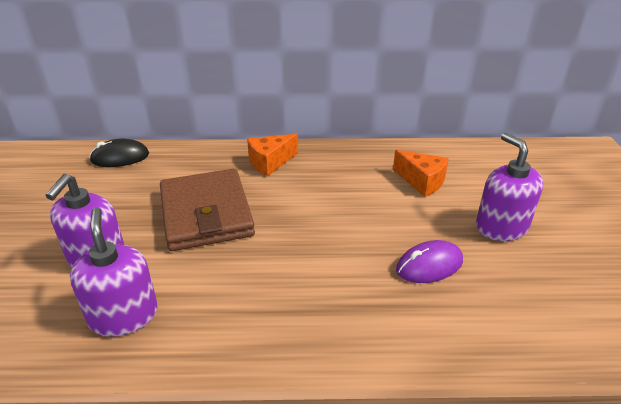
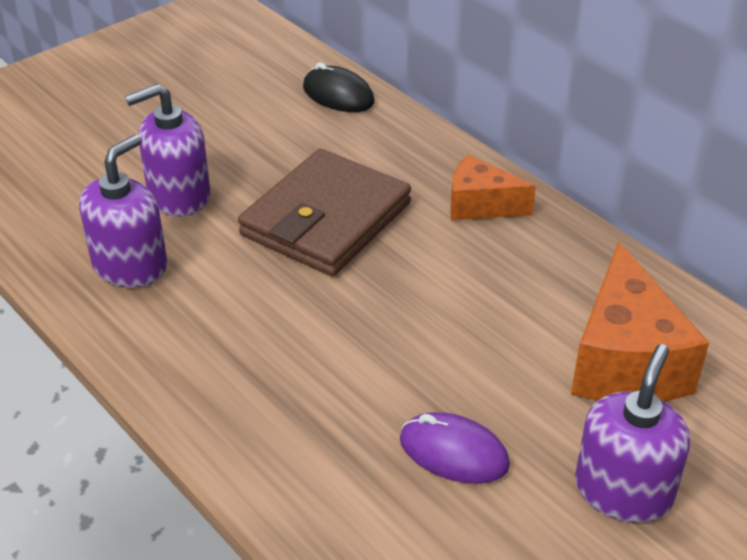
camera: 50 degrees right, 5 degrees up
orange cheese [393,150,449,197] -> orange cheese [571,241,709,401], size x1.68

